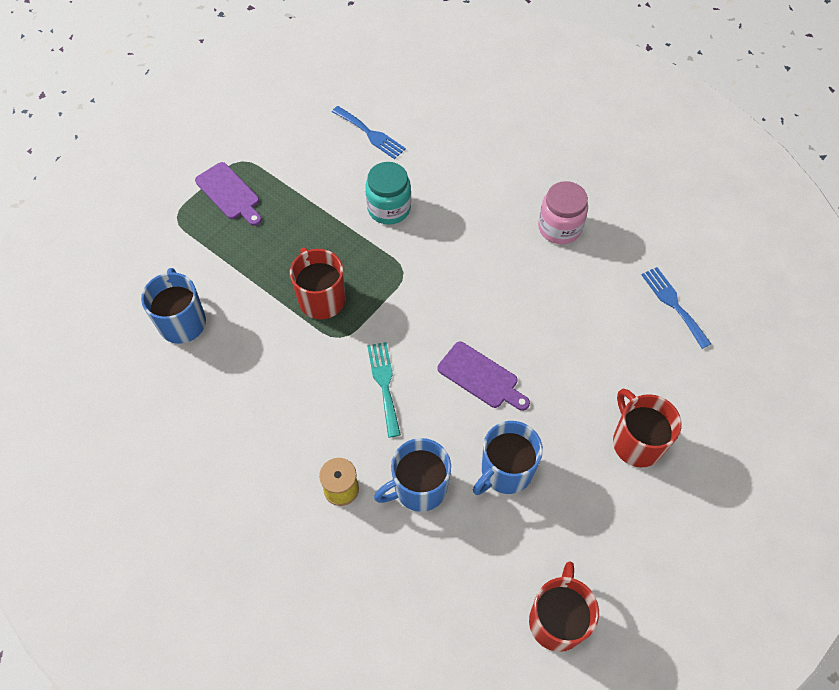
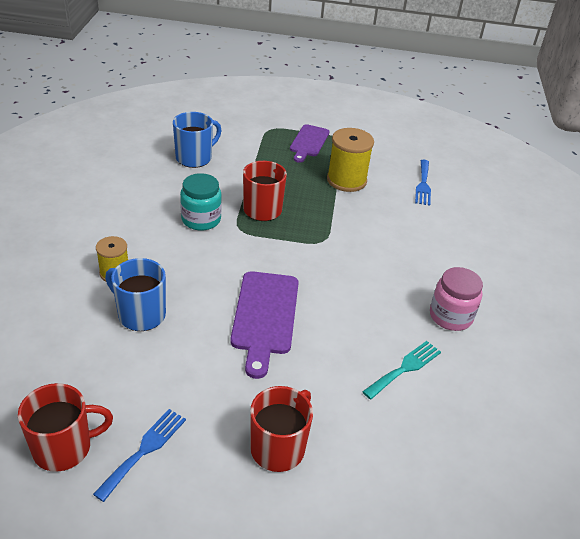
camera: 55 degrees right, 20 degrees down
turquoise jar [365,162,411,225] -> turquoise jar moved to [180,173,222,231]
turquoise fork [367,342,401,438] -> turquoise fork moved to [362,341,441,400]
purple cutting board [438,342,530,411] -> purple cutting board [231,271,299,379], size x1.51
blue mug [473,421,543,495] -> none
blue fork [641,267,711,349] -> blue fork moved to [93,409,186,502]
none -> yellow spool [327,128,374,192]

